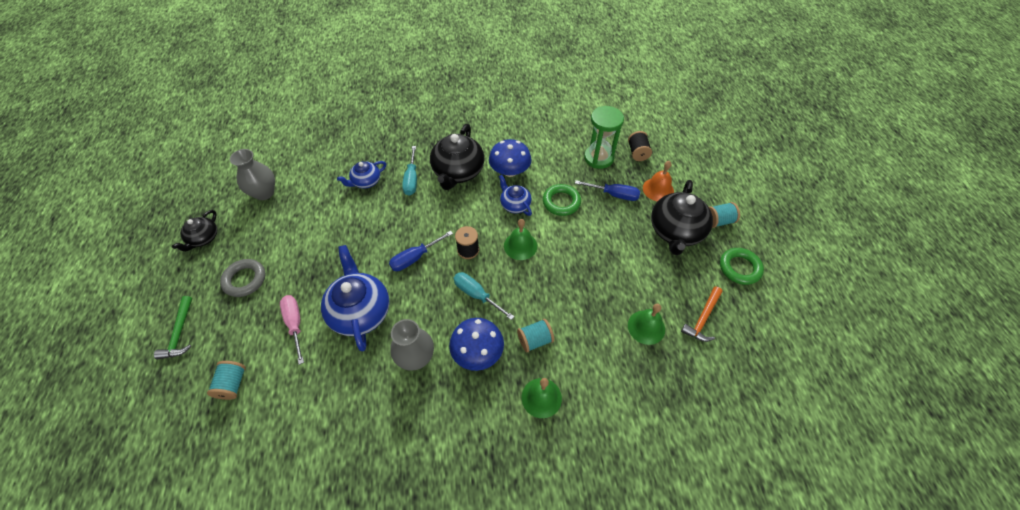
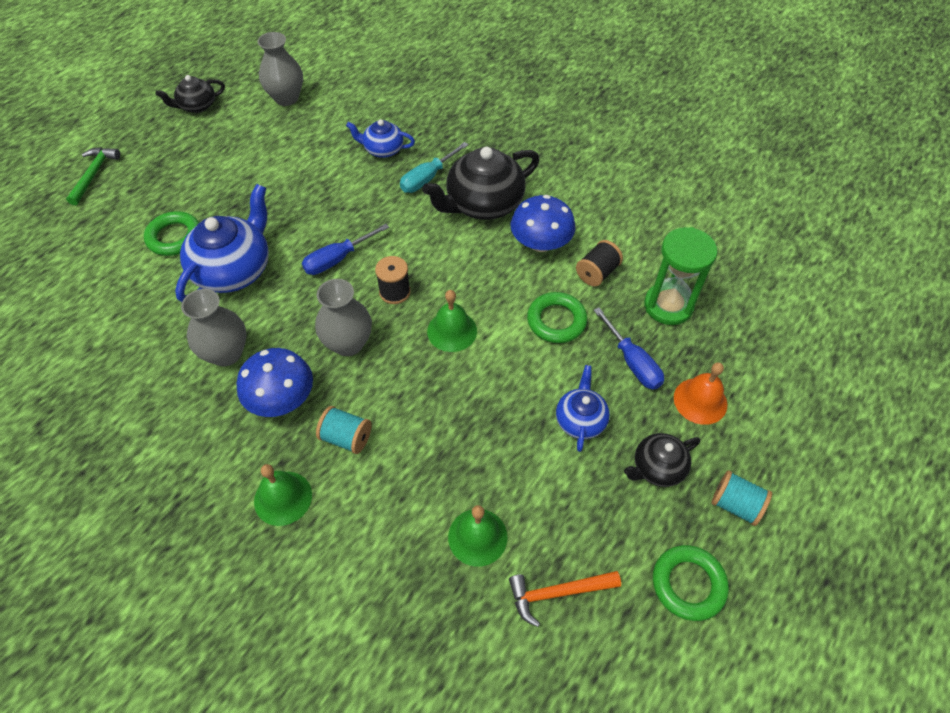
camera: 45 degrees right, 0 degrees up
green hammer [154,296,192,359] -> green hammer turned 150 degrees clockwise [66,148,120,205]
turquoise spool [207,361,246,400] -> none
grey ring [220,259,265,297] -> none
pink screwdriver [280,295,304,365] -> green ring [144,211,199,256]
blue screwdriver [389,231,453,271] -> blue screwdriver turned 45 degrees counterclockwise [302,224,389,275]
turquoise screwdriver [454,272,515,320] -> grey vase [315,279,372,356]
blue teapot [499,175,532,216] -> blue teapot moved to [556,365,610,452]
black spool [628,131,652,161] -> black spool moved to [576,240,623,287]
black teapot [651,180,713,255] -> black teapot [624,433,700,487], size x0.55

